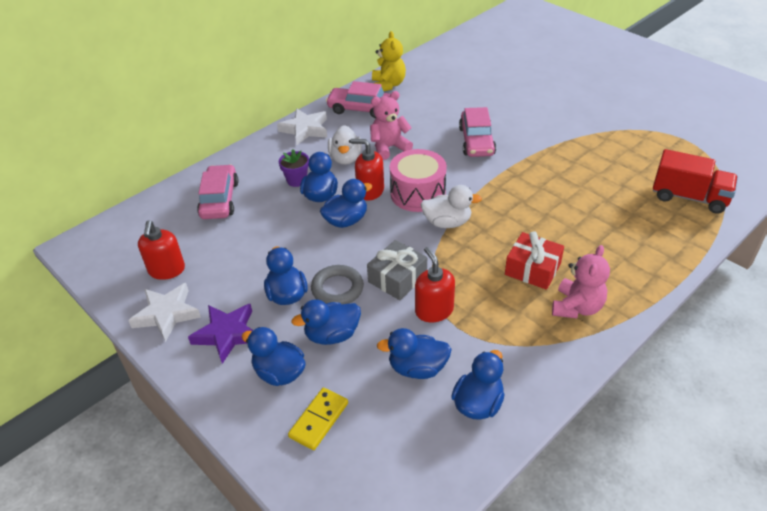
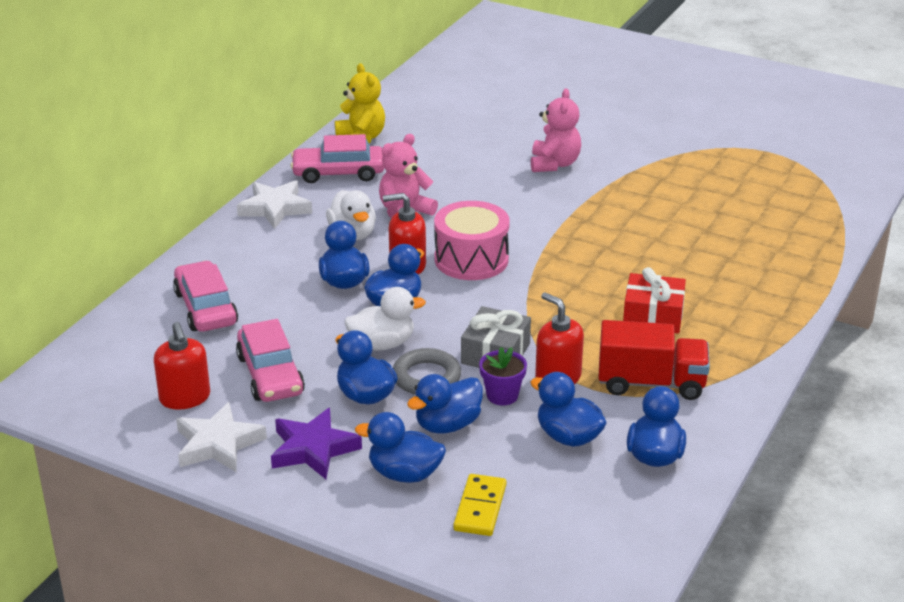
camera: 20 degrees left, 10 degrees down
purple flower pot [279,149,309,187] -> purple flower pot moved to [479,347,527,406]
blue duck [377,328,452,379] -> blue duck turned 60 degrees clockwise [530,372,607,447]
white duck [420,185,482,228] -> white duck moved to [345,287,426,351]
pink car [459,107,496,157] -> pink car moved to [236,319,305,402]
pink teddy bear [552,245,610,318] -> pink teddy bear moved to [531,88,581,172]
red truck [653,149,738,214] -> red truck moved to [598,320,710,400]

